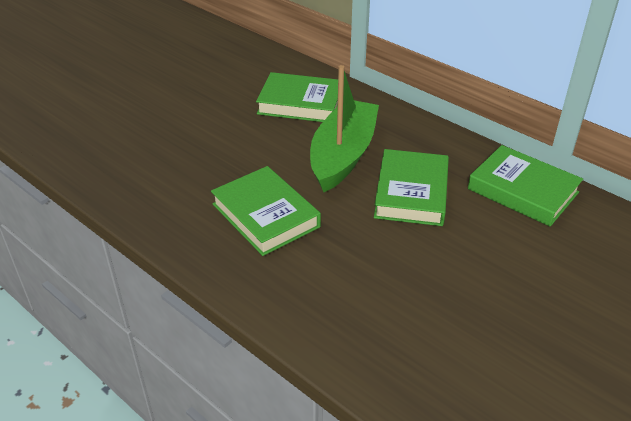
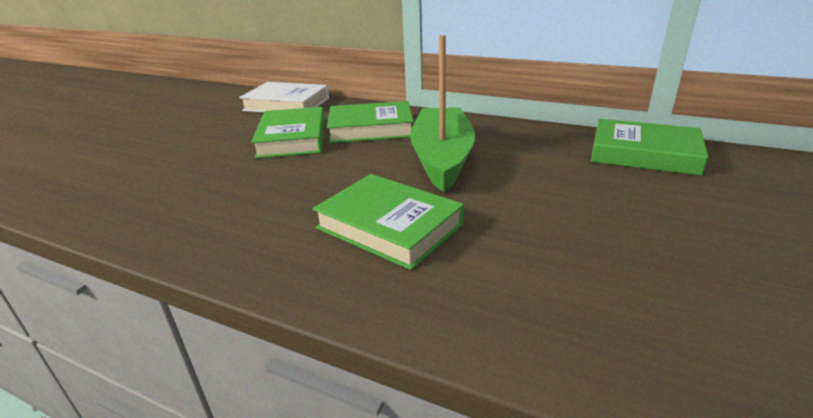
camera: 15 degrees left, 10 degrees down
green book [374,149,449,226] -> green book moved to [251,107,325,158]
none -> white book [239,82,329,113]

